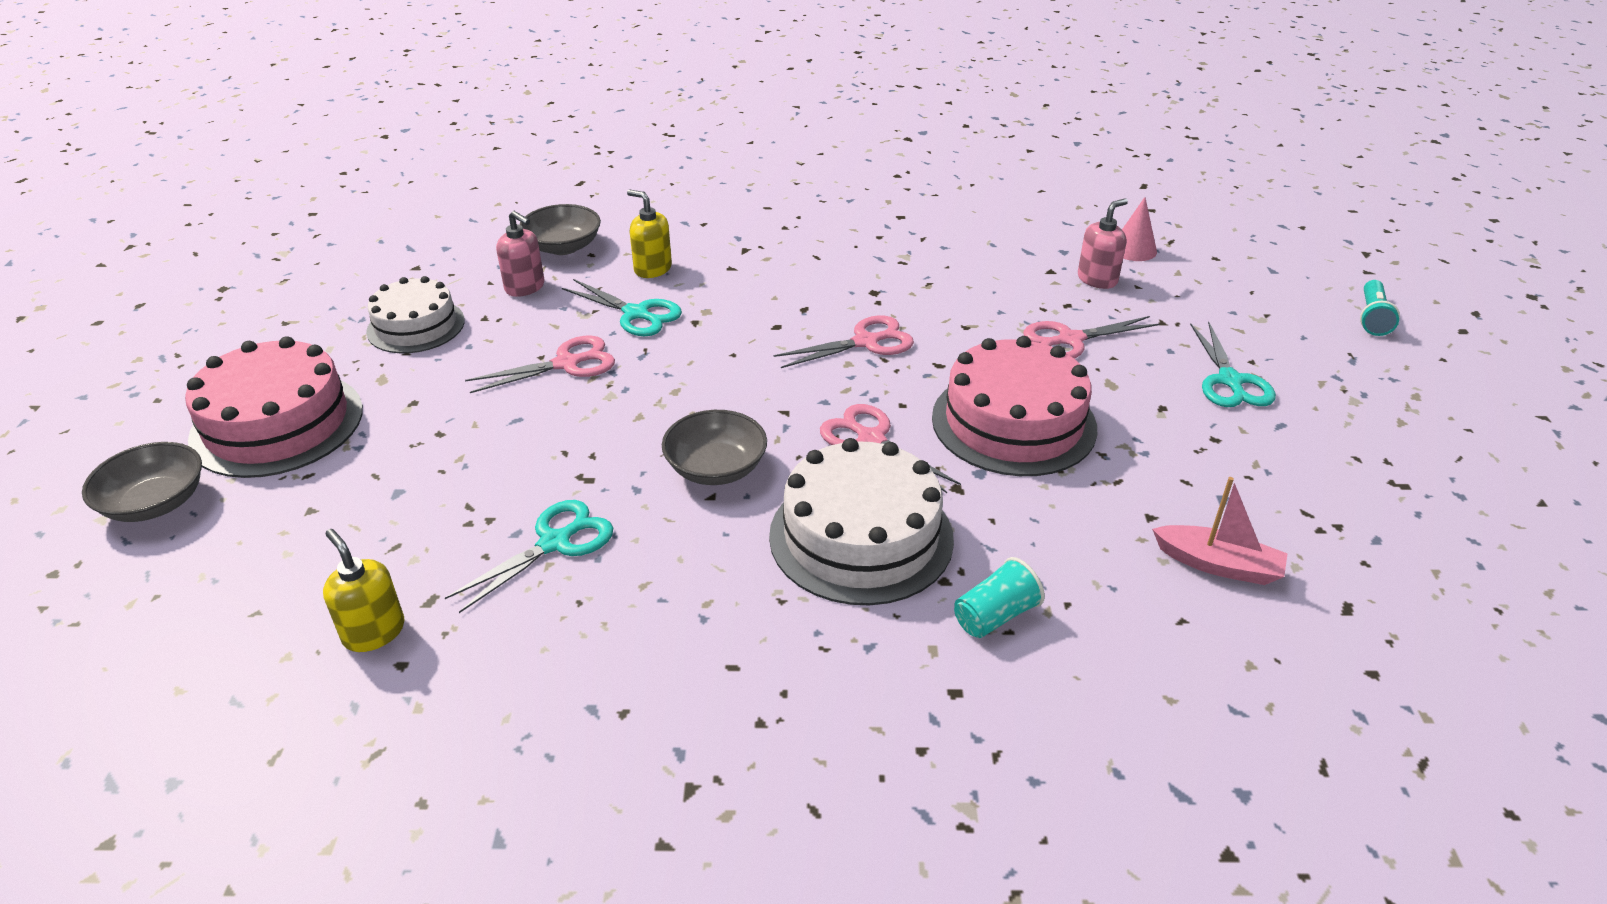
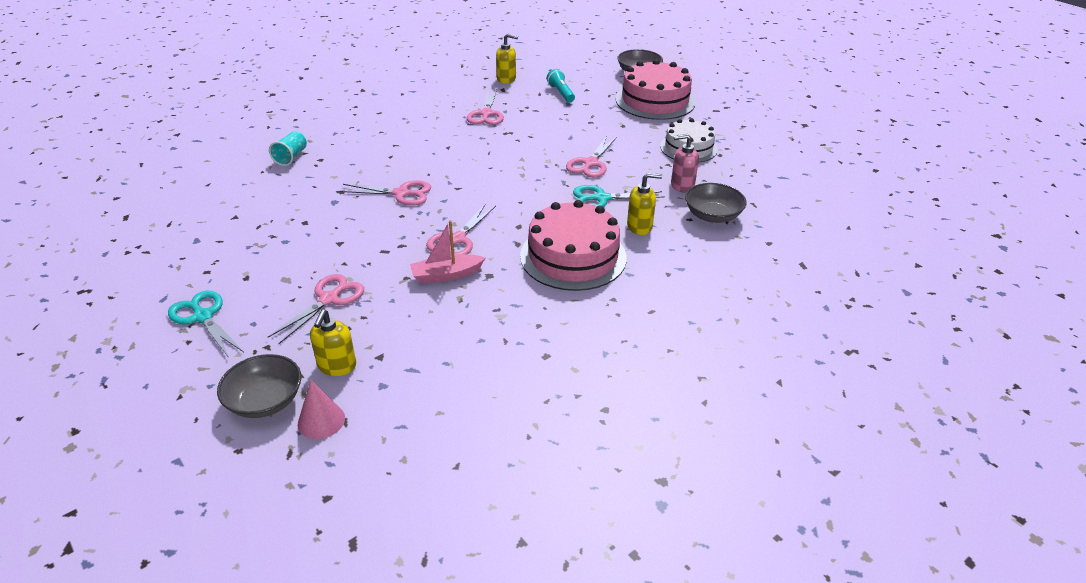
camera: 140 degrees right, 0 degrees up
turquoise scissors [445,500,613,613] -> pink scissors [467,89,504,125]
grey bowl [662,410,767,485] -> grey bowl moved to [217,354,301,418]
white cake [769,438,954,606] -> none
pink cake [932,336,1097,476] -> pink cake moved to [520,200,627,291]
pink soap dispenser [1078,198,1128,289] -> yellow soap dispenser [310,310,356,376]
pink boat [1152,477,1288,585] -> pink boat moved to [410,220,485,283]
turquoise flashlight [1360,280,1400,336] -> turquoise flashlight moved to [547,69,575,102]

